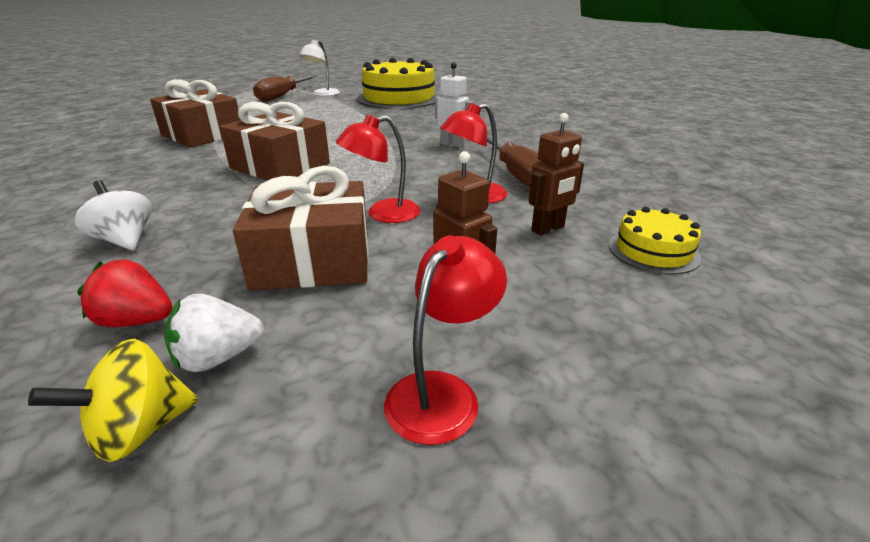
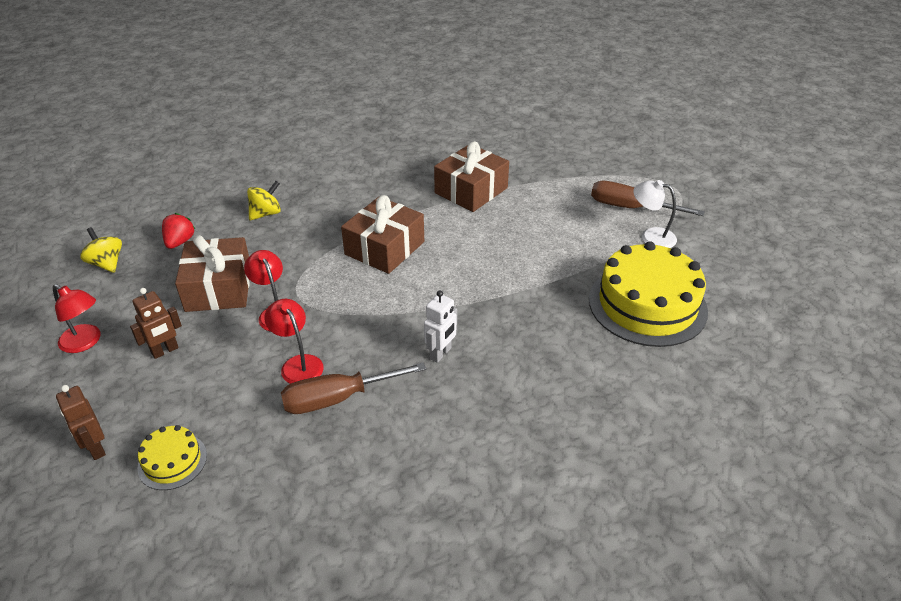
camera: 90 degrees right, 10 degrees up
white spinning top [75,180,152,251] -> yellow spinning top [247,181,281,220]
white strawberry [164,294,264,372] -> none
brown robot [529,113,584,235] -> brown robot moved to [56,385,106,460]

